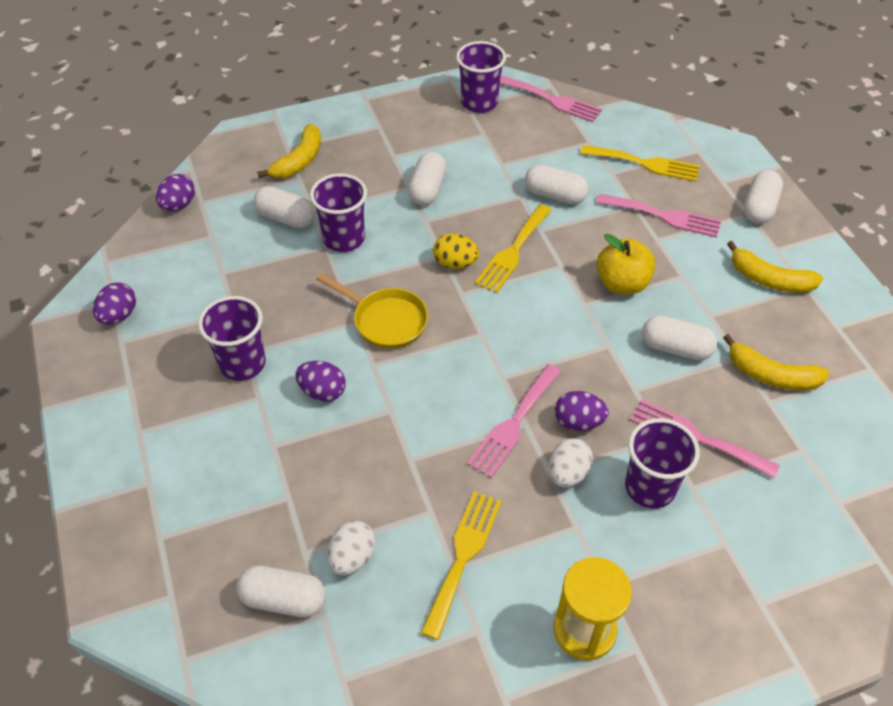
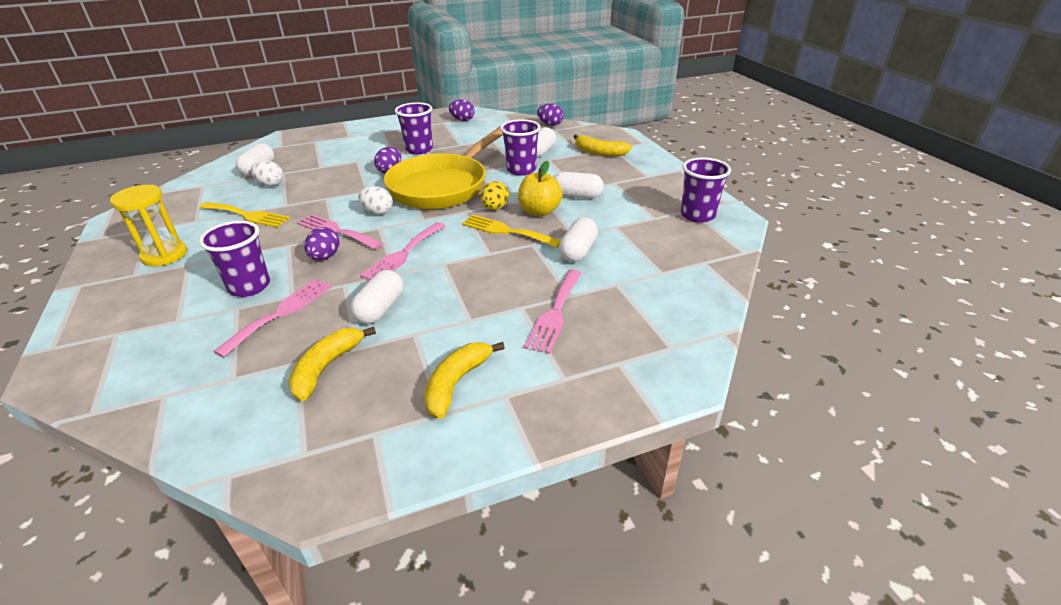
camera: 90 degrees right, 15 degrees down
yellow pan [316,273,428,349] -> yellow pan [384,126,503,209], size x1.94
pink fork [500,76,602,122] -> pink fork moved to [360,222,446,280]
white egg [549,438,593,487] -> white egg moved to [358,186,393,215]
yellow fork [580,145,700,182] -> none
yellow apple [597,234,655,294] -> yellow apple moved to [518,161,563,216]
white capsule [744,170,783,224] -> none

